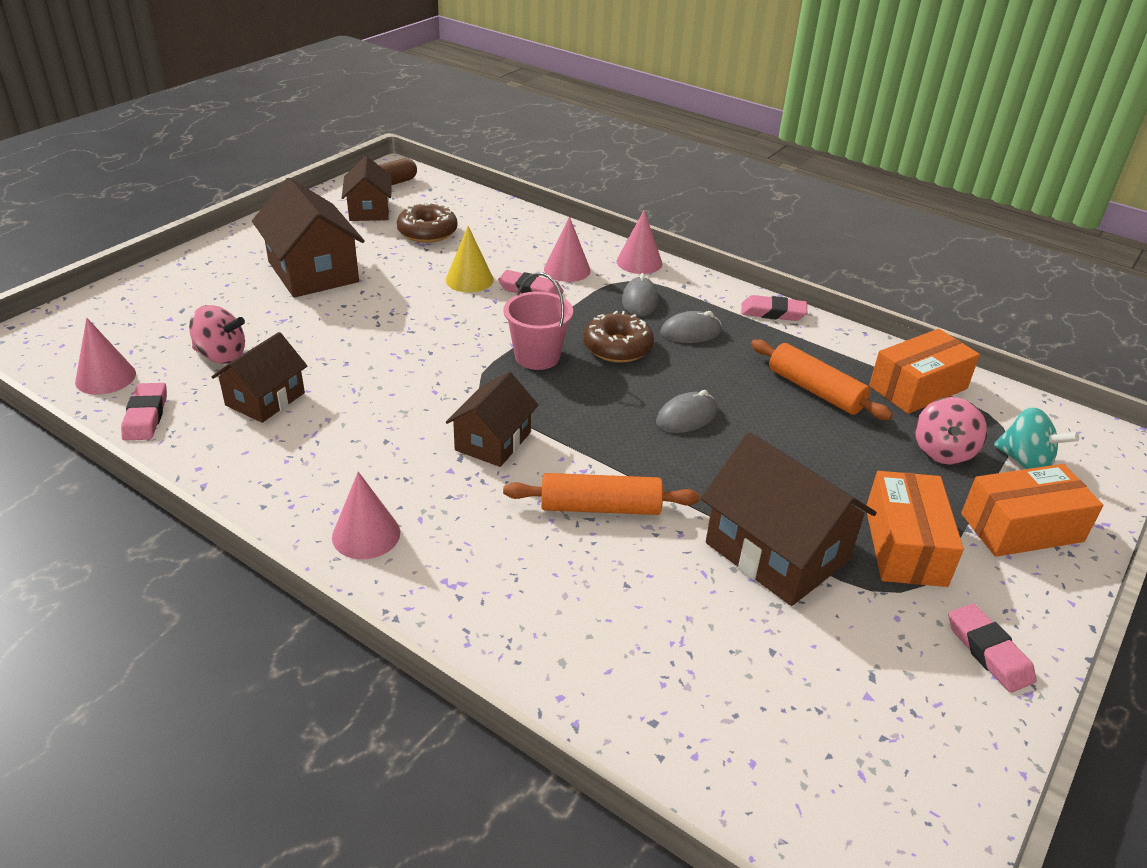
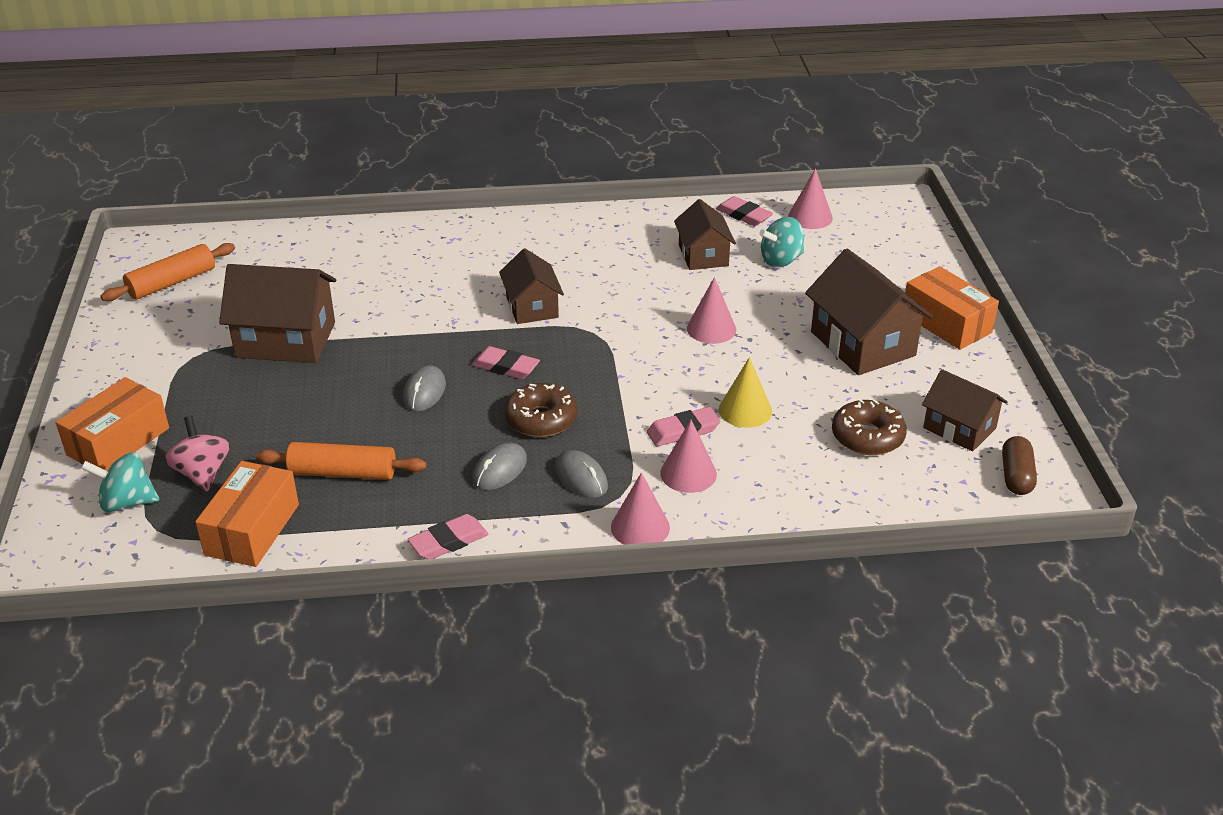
camera: 140 degrees right, 0 degrees up
pink spinning top [189,305,245,364] -> turquoise spinning top [759,217,804,267]
brown house [252,178,365,298] -> brown house turned 45 degrees clockwise [805,248,933,375]
pink cone [332,472,400,559] -> pink cone moved to [687,277,736,344]
pink bucket [503,273,573,370] -> none
orange rolling pin [503,473,700,515] -> orange rolling pin moved to [101,243,235,301]
orange box [867,471,964,587] -> orange box moved to [905,266,999,350]
pink eraser [949,603,1036,693] -> pink eraser moved to [471,346,540,379]

